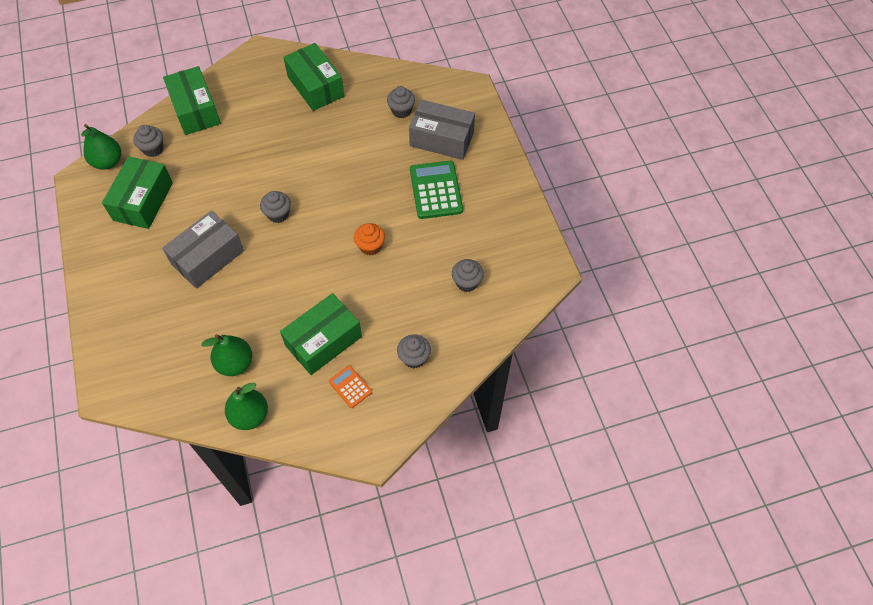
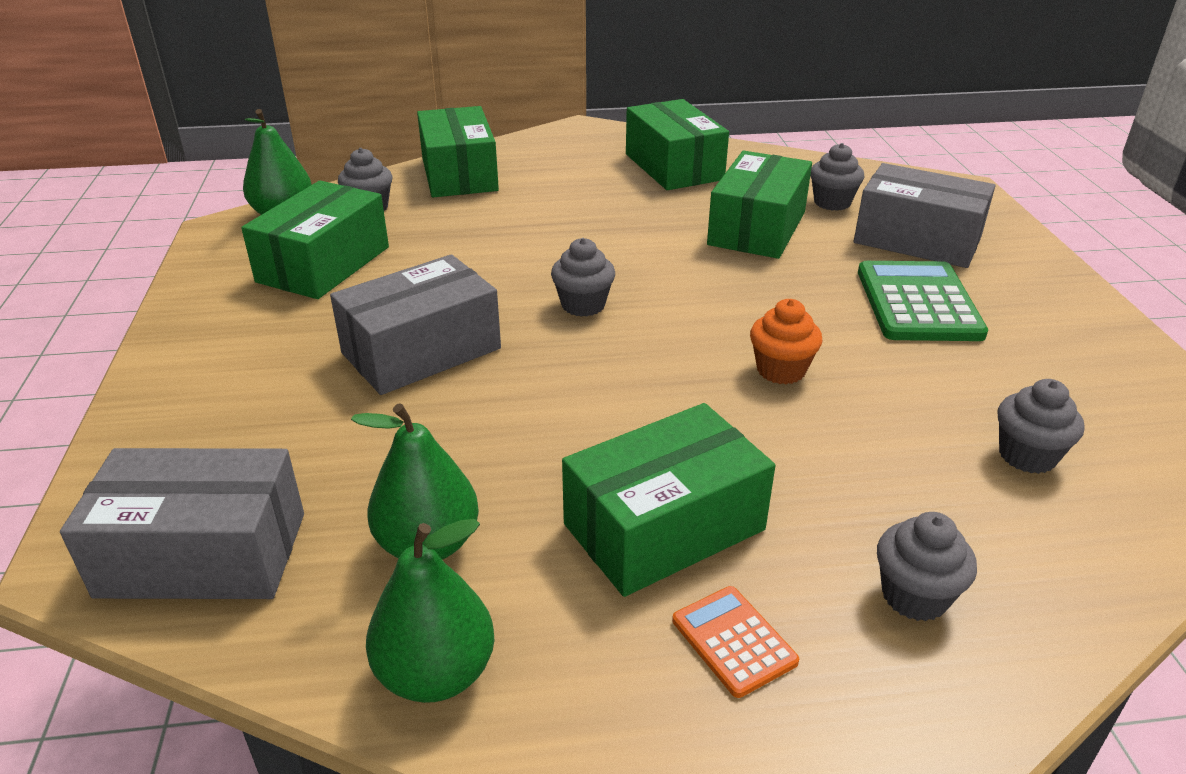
camera: 10 degrees right, 25 degrees down
none -> grey box [60,448,304,599]
none -> green box [707,151,812,259]

